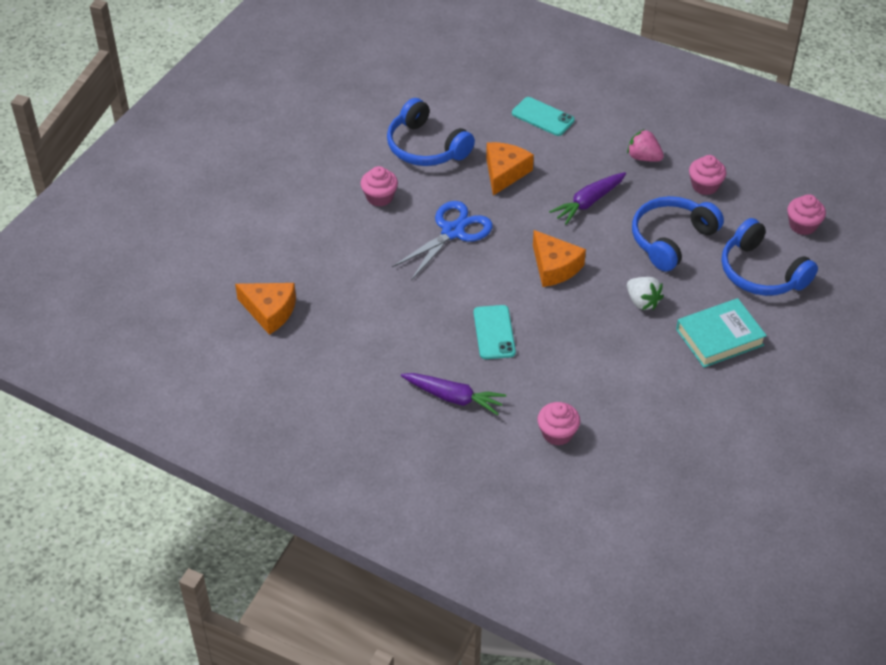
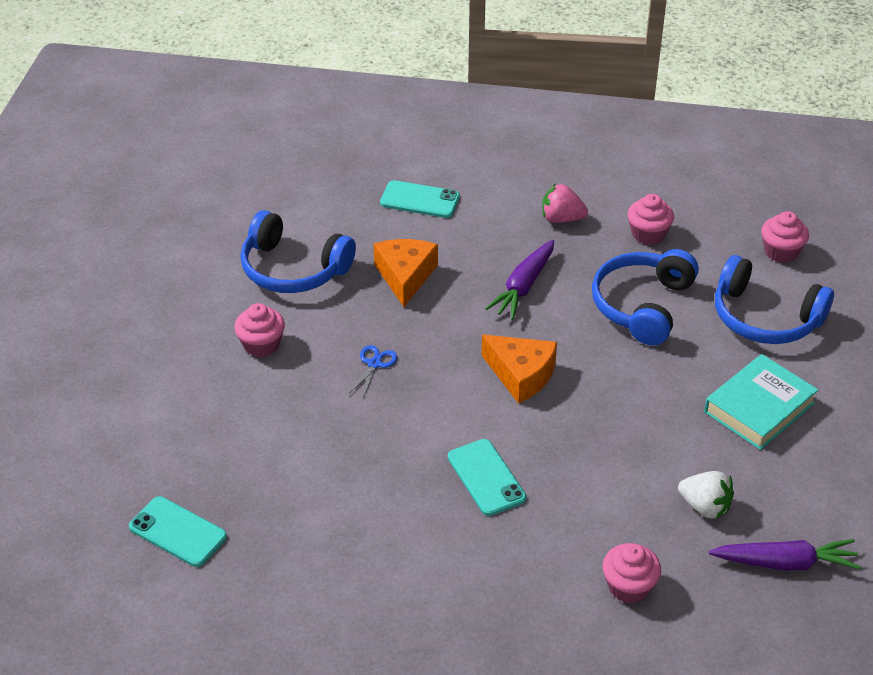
camera: 20 degrees left, 5 degrees down
orange cheese [235,283,296,335] -> turquoise phone [129,496,227,567]
blue scissors [392,201,493,280] -> blue scissors [349,345,397,399], size x0.47
purple carrot [401,373,506,415] -> purple carrot moved to [709,539,861,571]
white strawberry [627,277,664,310] -> white strawberry moved to [678,471,734,519]

